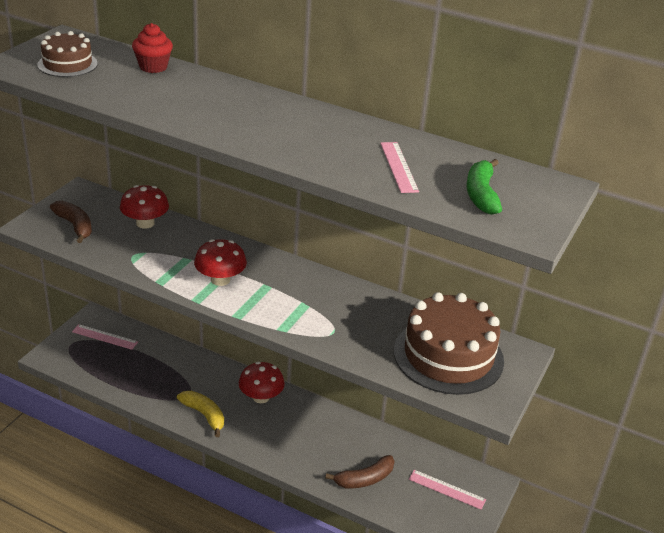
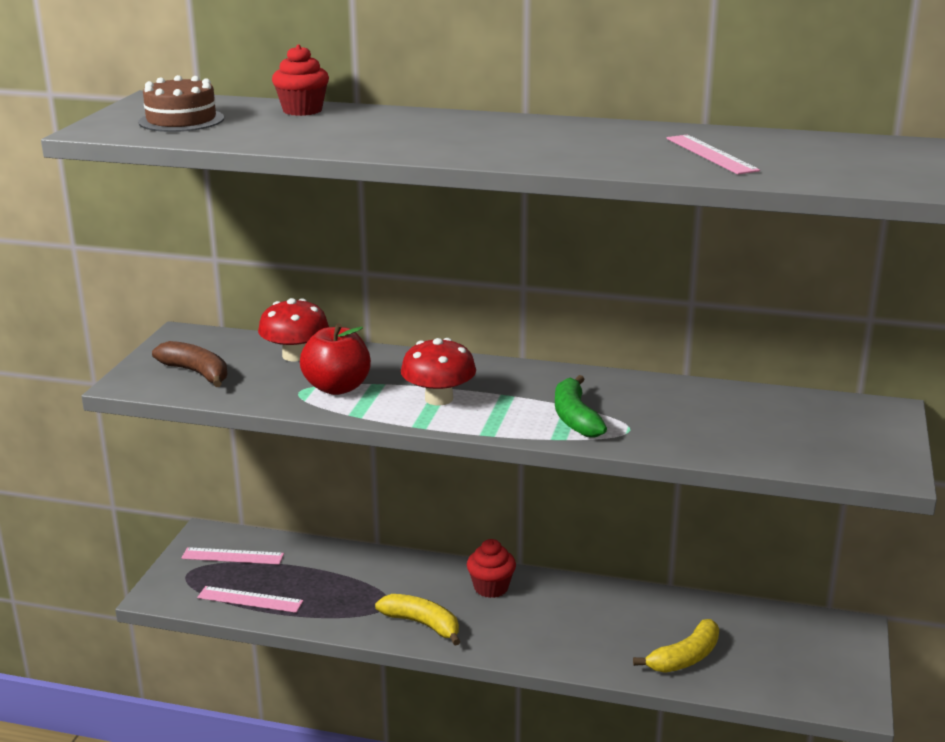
camera: 10 degrees left, 10 degrees down
red mushroom [239,362,285,403] -> red cupcake [467,539,516,598]
brown banana [325,455,394,488] -> yellow banana [633,619,719,672]
brown cake [394,292,504,395] -> none
pink ruler [409,470,486,510] -> pink ruler moved to [197,586,303,613]
green banana [466,159,502,215] -> green banana moved to [555,375,607,438]
none -> red apple [300,323,371,395]

